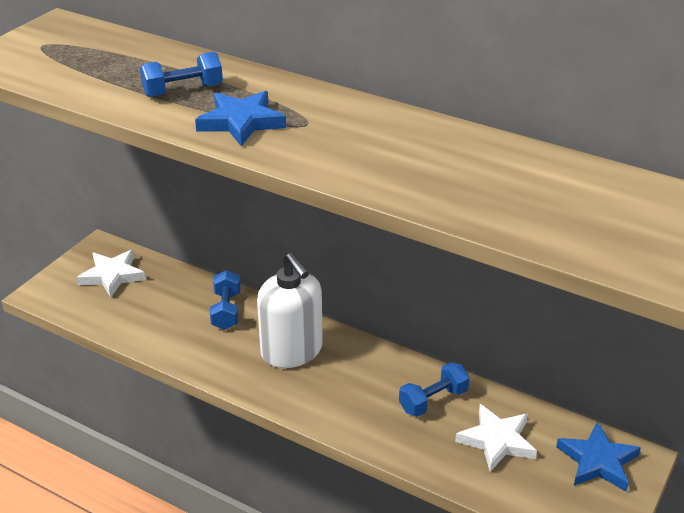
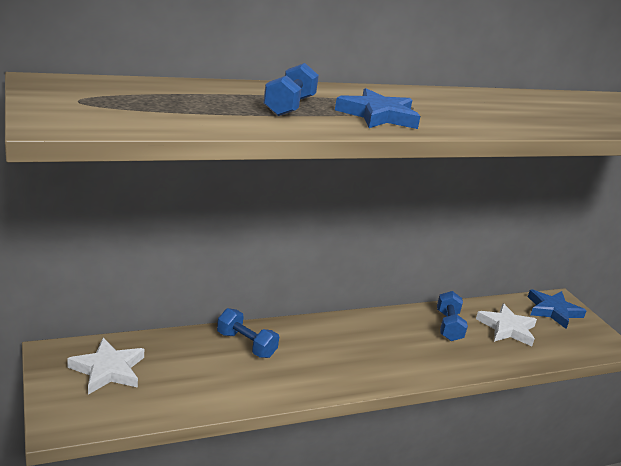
camera: 55 degrees left, 10 degrees down
white soap dispenser [257,253,323,368] -> none

